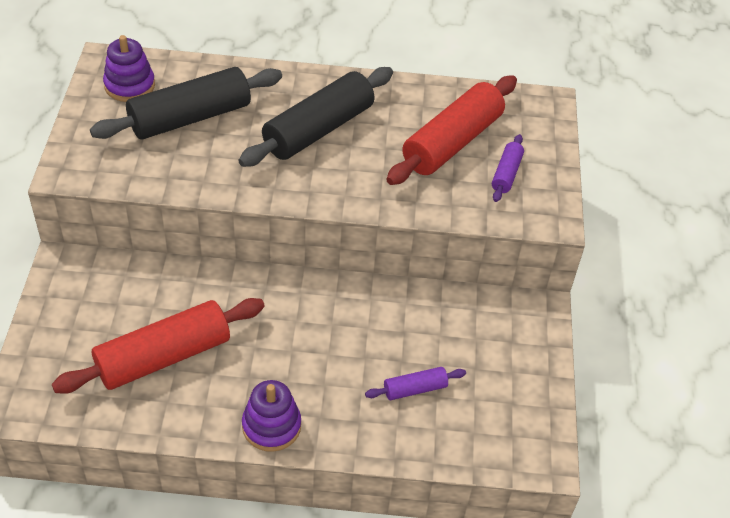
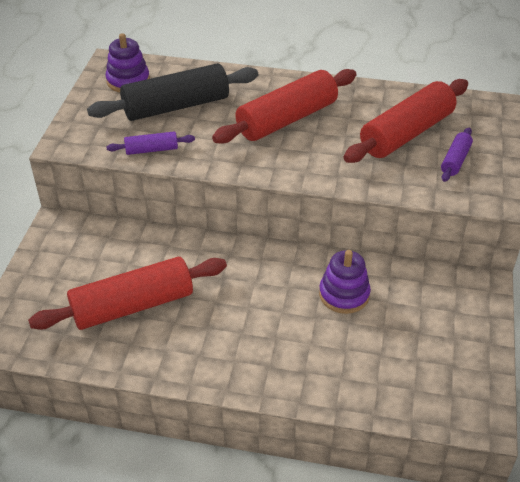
camera: 10 degrees right, 5 degrees down
black rolling pin [238,67,393,167] -> red rolling pin [212,69,357,144]
purple stacking toy [242,380,301,452] -> purple stacking toy moved to [319,250,371,314]
purple rolling pin [365,367,466,400] -> purple rolling pin moved to [106,132,195,155]

